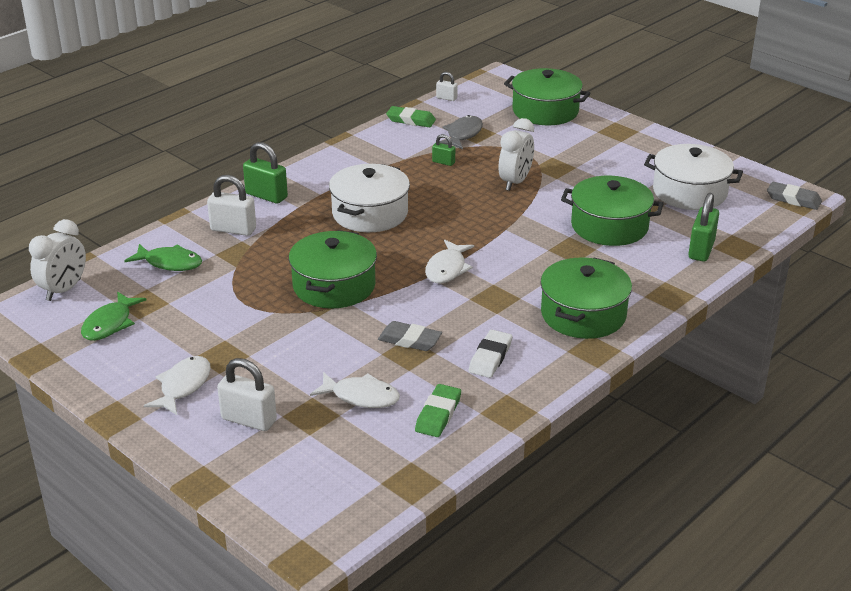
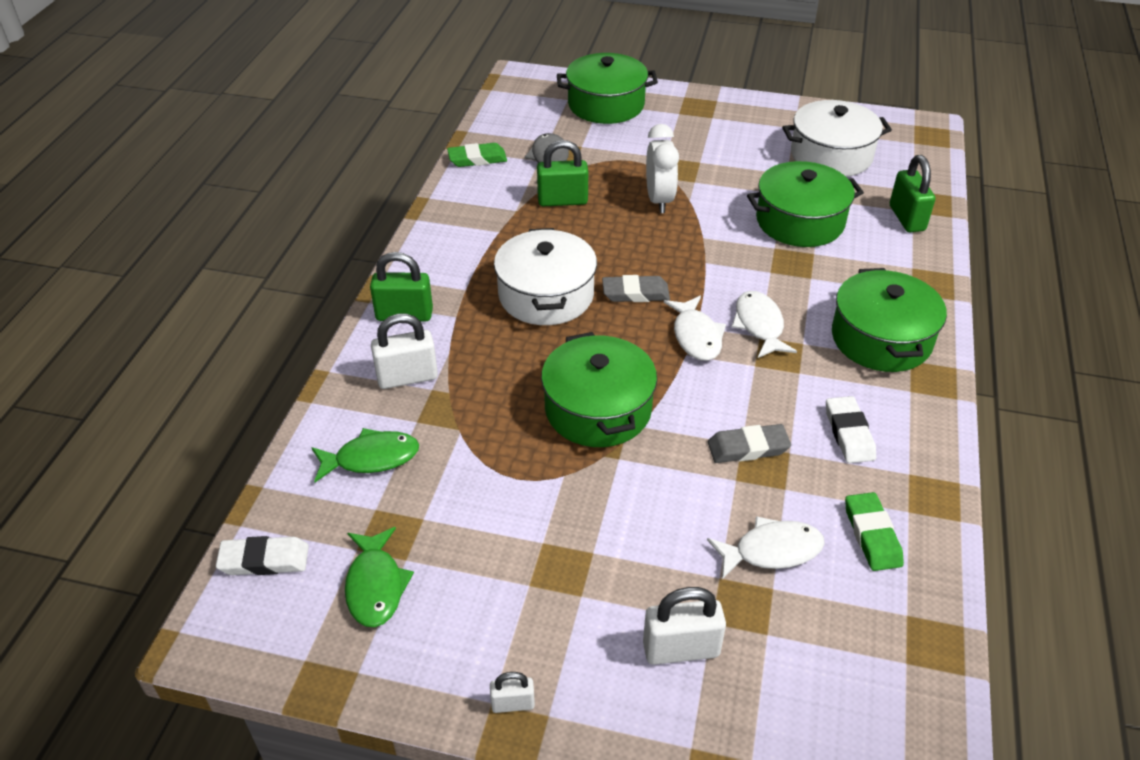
camera: 30 degrees left, 10 degrees up
white clock [29,219,86,301] -> white eraser [216,536,309,575]
white fish [144,356,211,415] -> white fish moved to [732,291,797,358]
green padlock [432,134,455,166] -> green padlock [537,140,588,206], size x1.83
white padlock [436,72,458,101] -> white padlock moved to [490,672,535,713]
grey eraser [767,182,822,210] -> grey eraser moved to [602,275,670,302]

